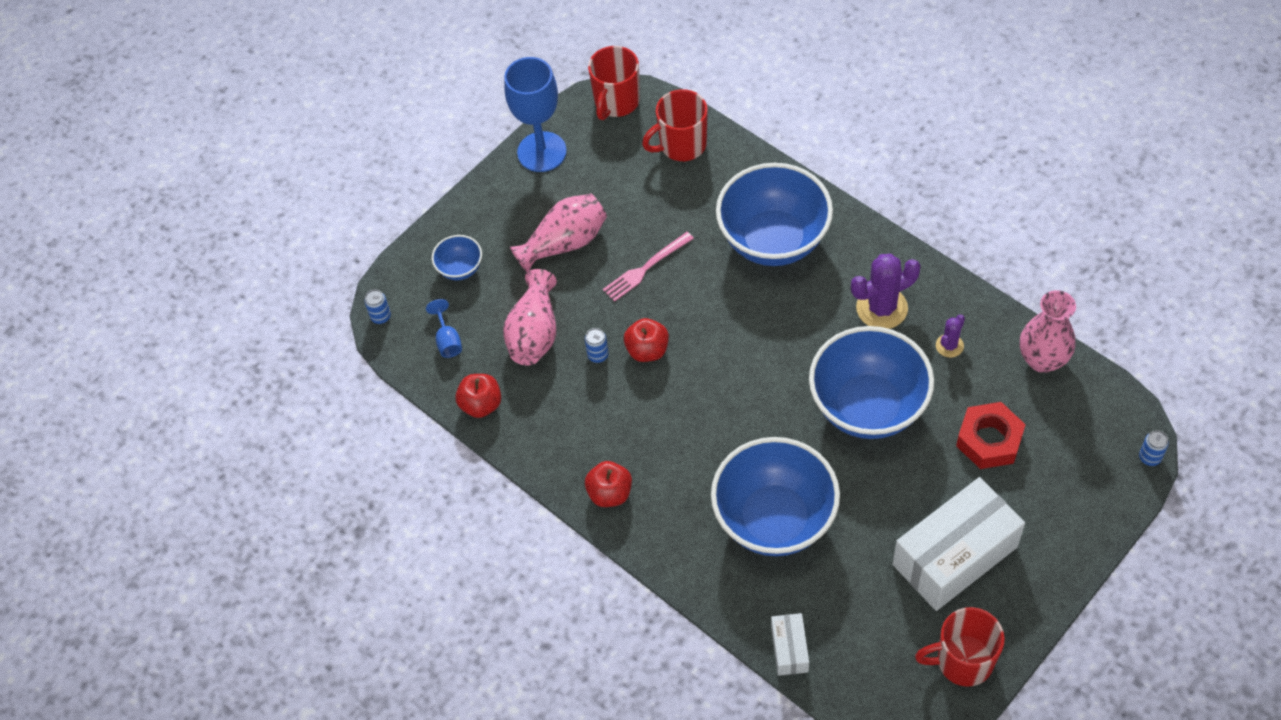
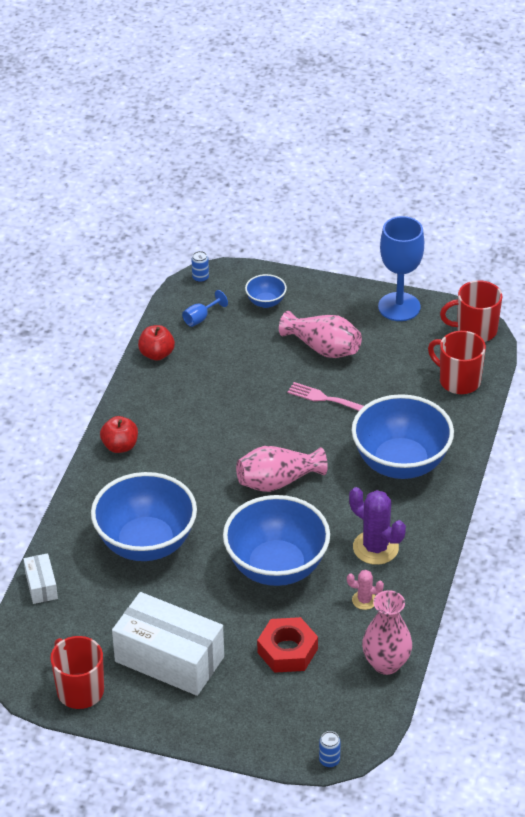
camera: 60 degrees right, 15 degrees down
pink vase [503,269,557,365] -> pink vase moved to [236,446,328,492]
blue can [585,328,609,363] -> none
red apple [624,318,669,362] -> none
white box [771,613,809,676] -> white box turned 75 degrees counterclockwise [23,553,58,604]
purple cactus [936,315,965,358] -> pink cactus [347,570,384,610]

